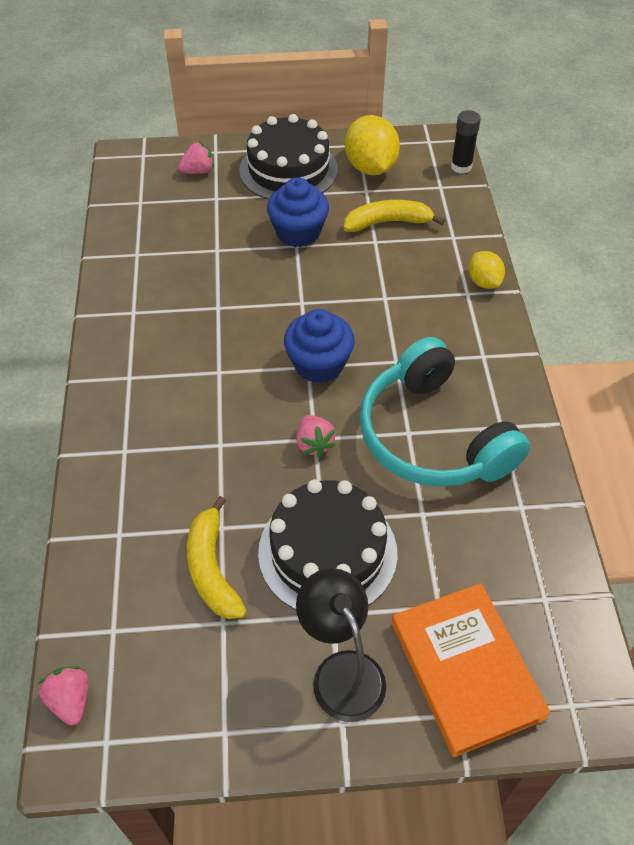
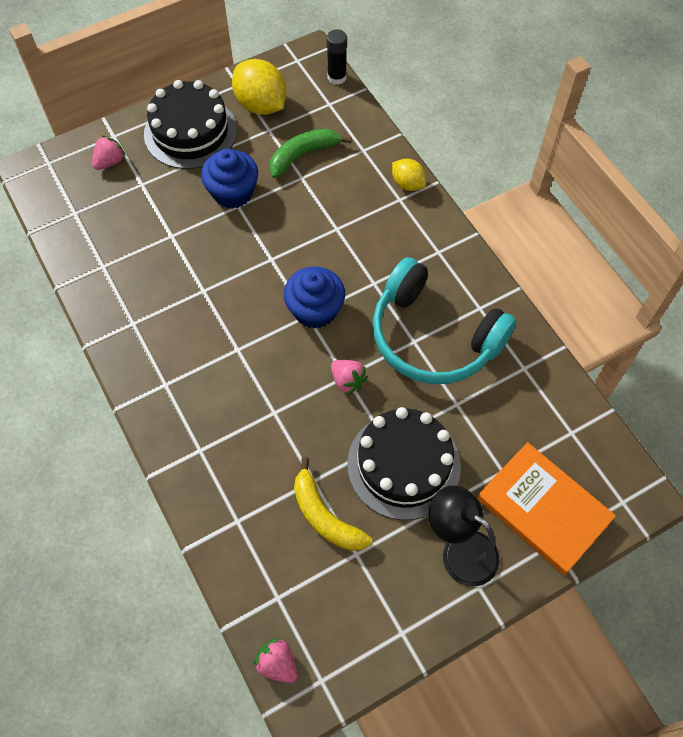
camera: 25 degrees left, 10 degrees up
yellow banana [344,200,445,232] -> green banana [269,129,352,178]

